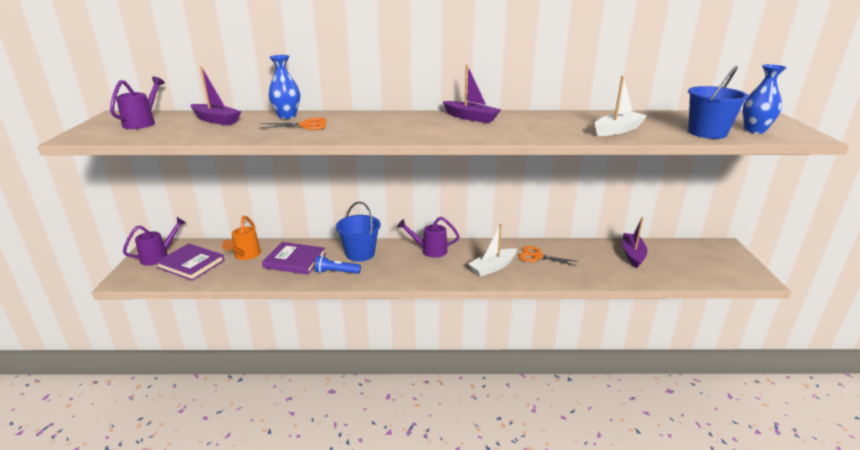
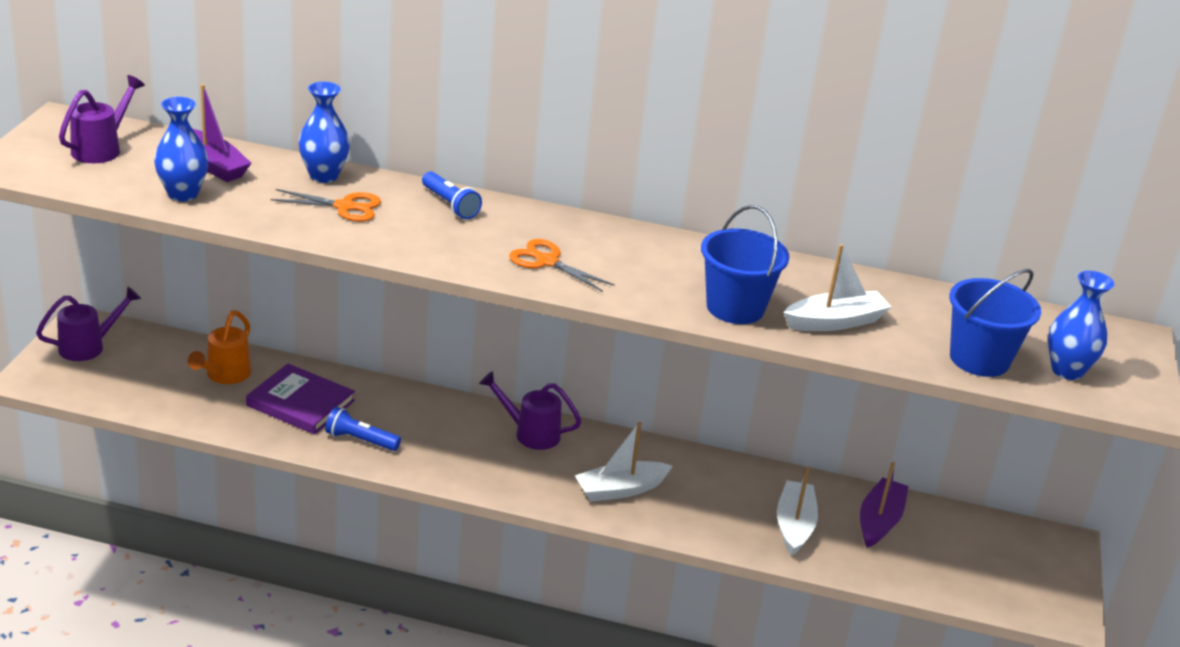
camera: 10 degrees right, 5 degrees up
purple book [155,243,225,281] -> none
blue bucket [336,202,381,262] -> blue bucket moved to [701,205,789,324]
purple boat [443,65,501,123] -> none
orange scissors [519,246,578,266] -> orange scissors moved to [509,239,615,292]
none -> blue vase [154,97,209,201]
none -> blue flashlight [422,171,482,219]
none -> white boat [777,467,818,556]

